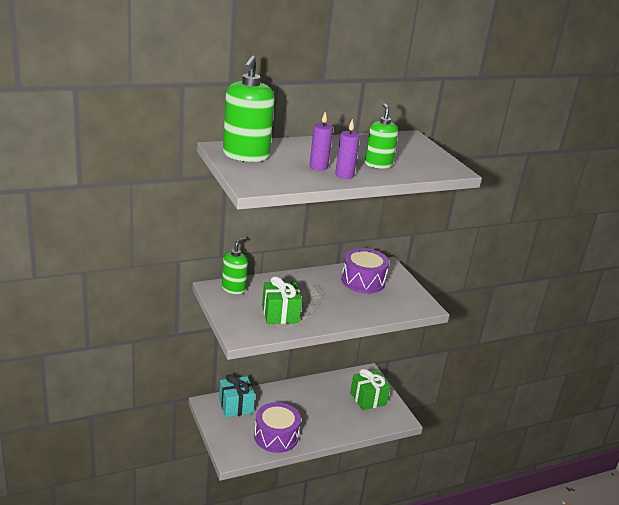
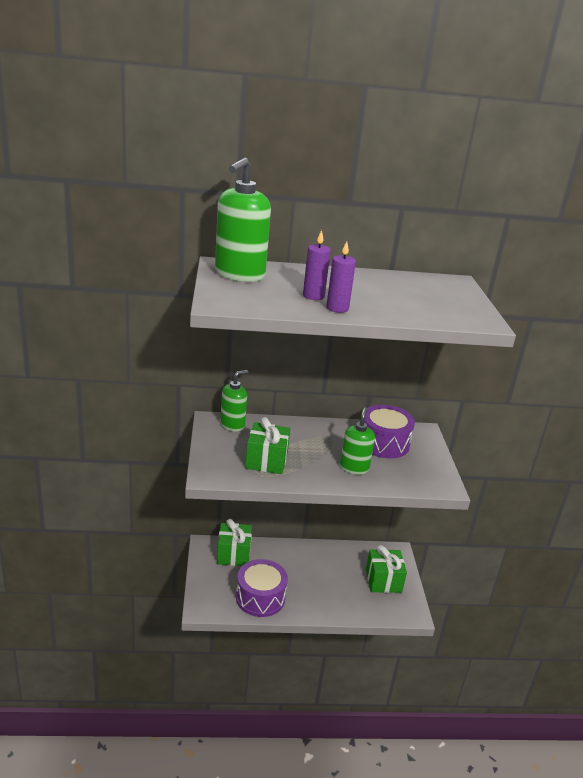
camera: 20 degrees right, 0 degrees up
turquoise gift [219,374,255,417] -> green gift [217,519,252,566]
green soap dispenser [365,103,398,169] -> green soap dispenser moved to [340,407,375,475]

